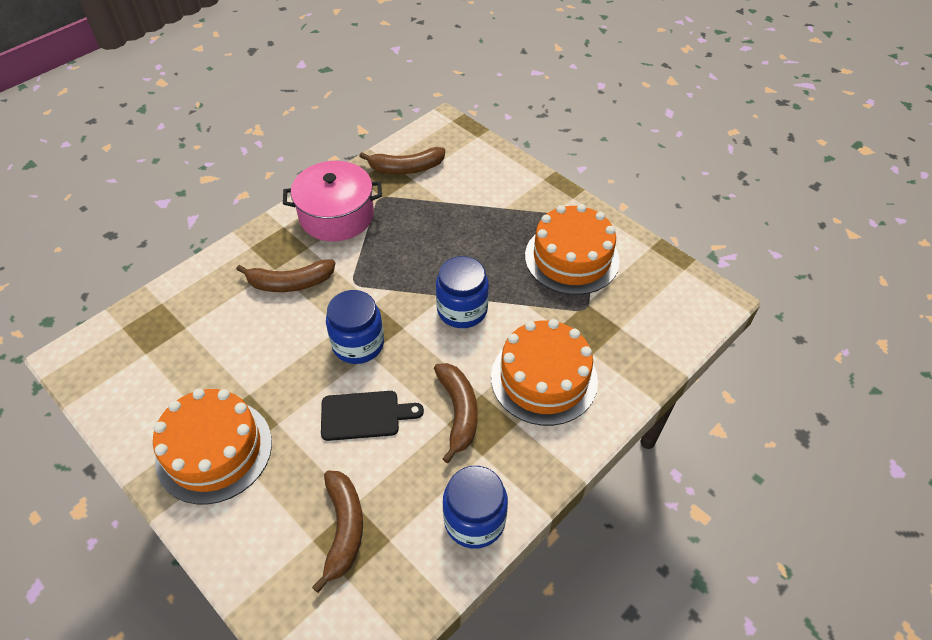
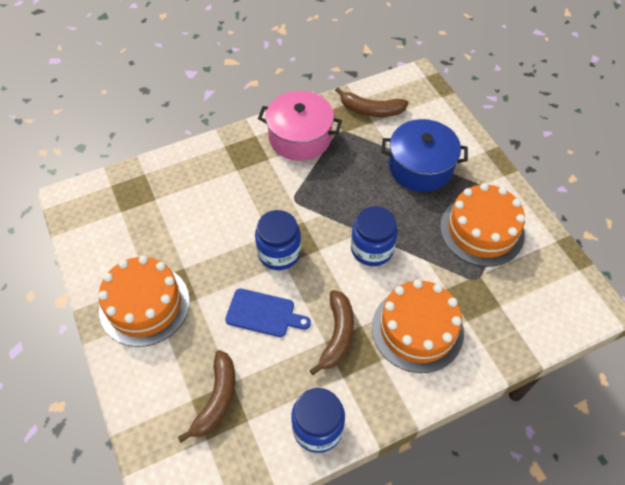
camera: 20 degrees right, 5 degrees up
brown banana [236,259,335,292] -> none
black cutting board [321,391,424,441] -> blue cutting board [225,288,311,337]
none -> blue pot [381,119,468,192]

